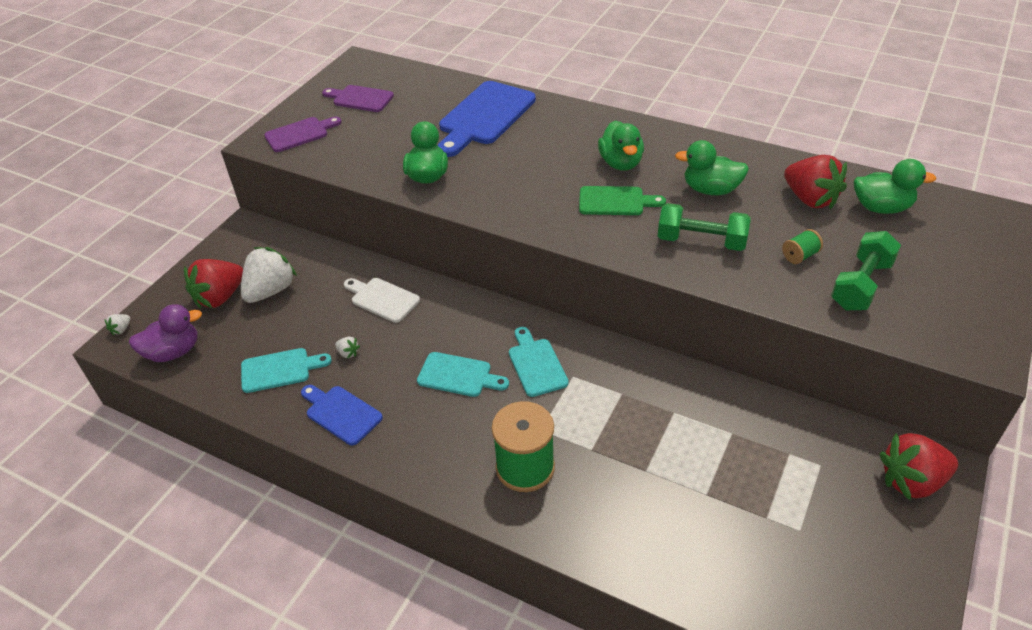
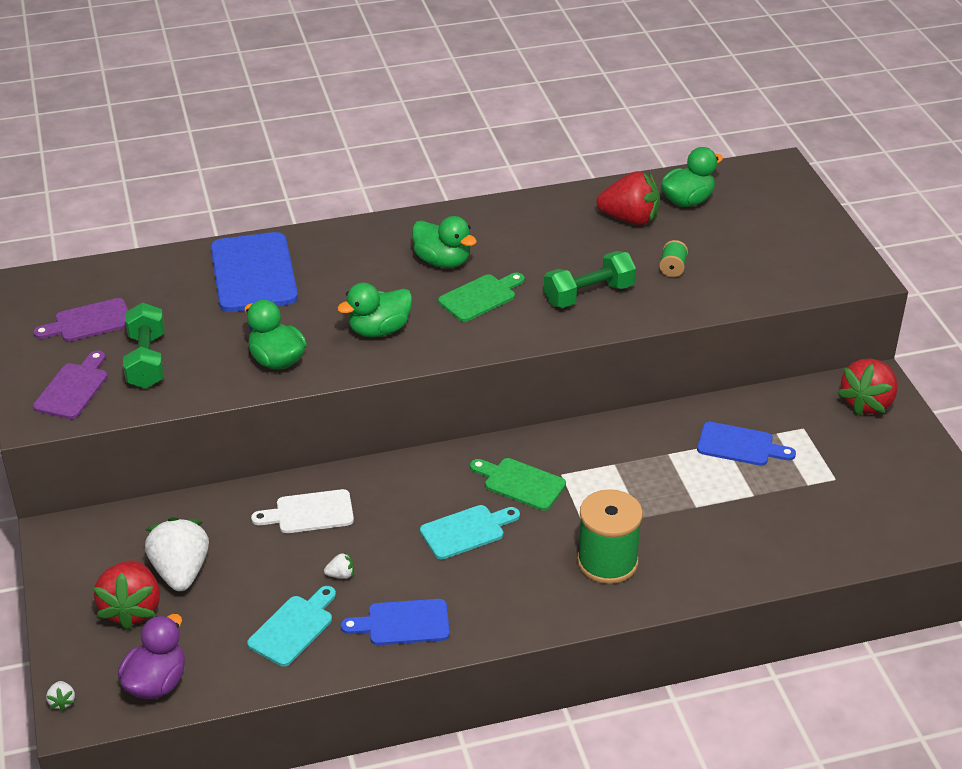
camera: 45 degrees left, 5 degrees down
turquoise cutting board [509,327,569,397] -> green cutting board [470,458,566,511]
green duck [675,140,749,195] -> green duck moved to [337,283,413,337]
green dumbbell [831,231,901,310] -> green dumbbell moved to [123,303,165,389]
none -> blue cutting board [697,422,796,466]

